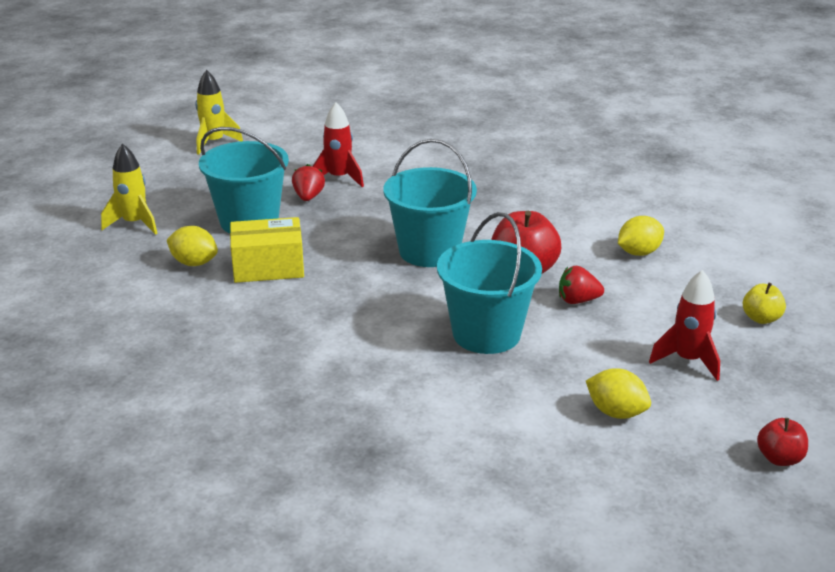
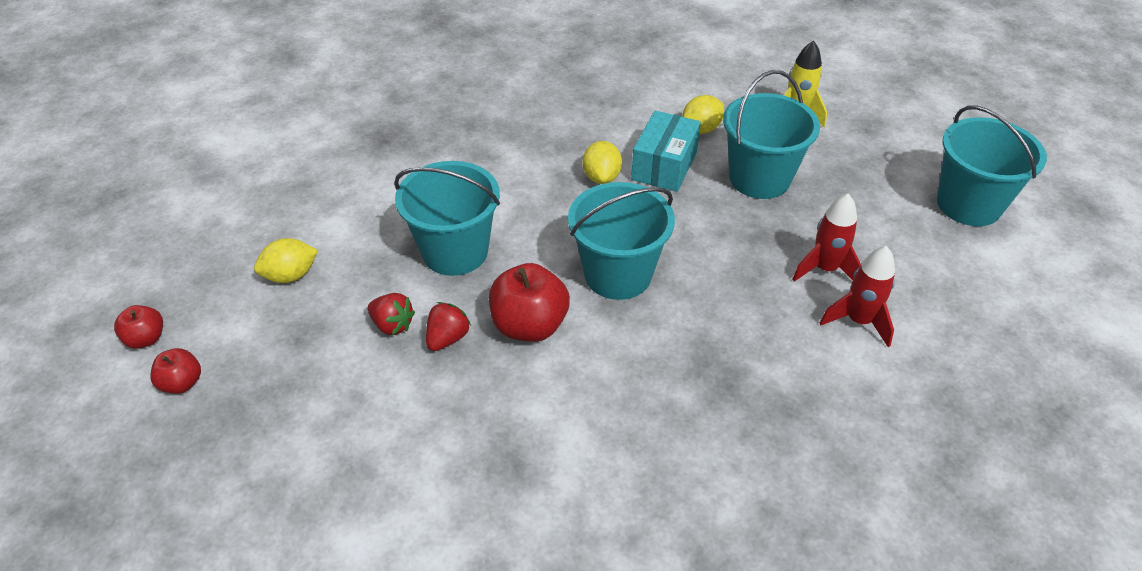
camera: 120 degrees right, 15 degrees up
yellow rocket [195,70,243,155] -> turquoise bucket [937,105,1047,226]
yellow box [230,217,304,283] -> turquoise box [631,111,701,192]
red strawberry [292,164,325,201] -> red strawberry moved to [368,293,415,335]
yellow lemon [618,216,664,256] -> yellow lemon moved to [583,141,622,184]
red rocket [649,270,720,381] -> red rocket moved to [820,246,895,347]
yellow apple [743,283,786,324] -> none
none -> red apple [150,348,201,394]

